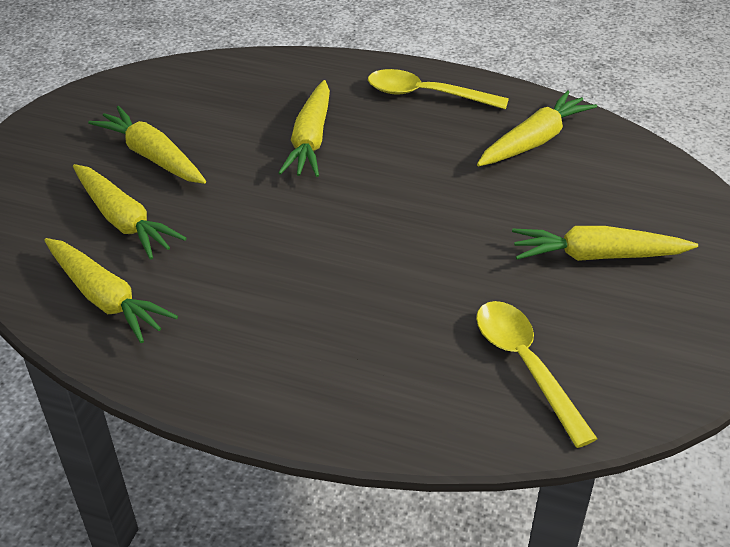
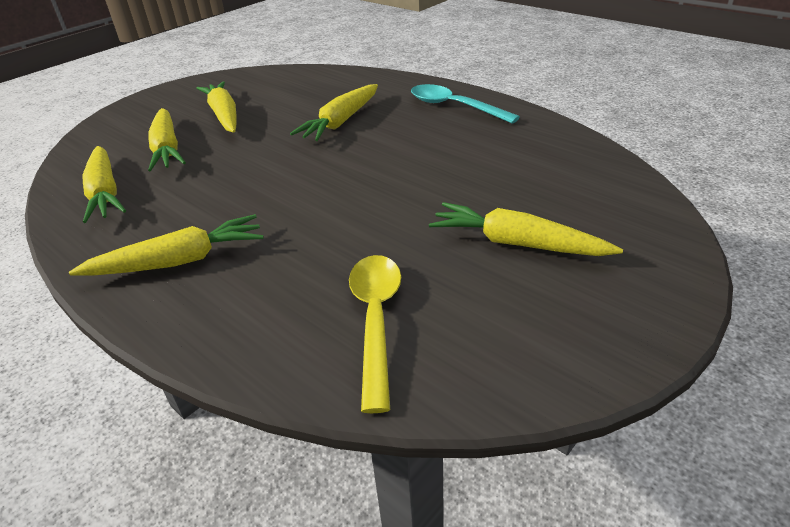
camera: 25 degrees right, 5 degrees down
yellow spoon [368,69,509,110] -> turquoise spoon [411,84,520,124]
yellow carrot [477,90,597,166] -> yellow carrot moved to [69,214,264,276]

